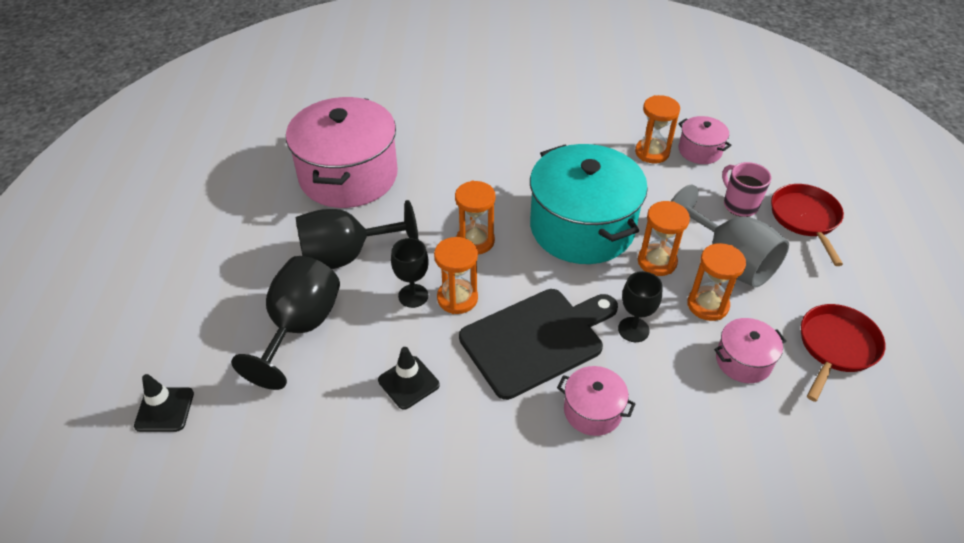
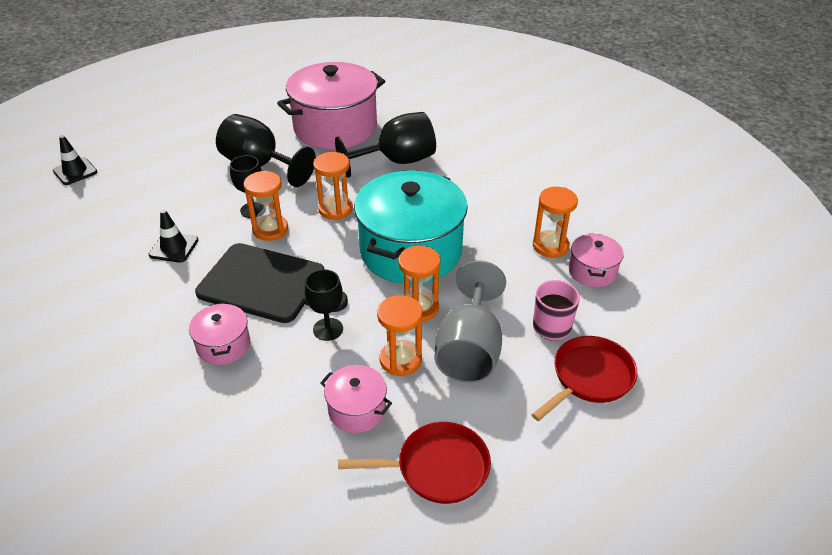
camera: 50 degrees right, 5 degrees down
black goblet [231,256,340,390] -> black goblet moved to [335,112,436,178]

